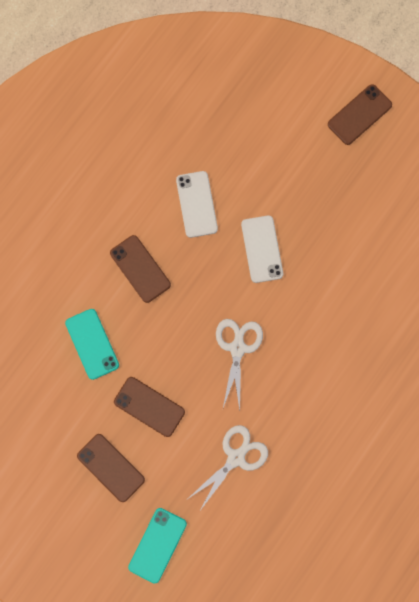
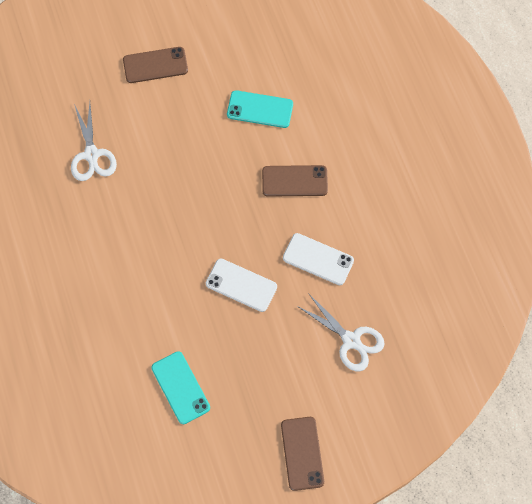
camera: 125 degrees right, 10 degrees down
brown phone [114,377,185,437] -> none
turquoise phone [128,508,187,584] -> turquoise phone moved to [151,351,210,424]
white scissors [216,319,263,410] -> white scissors moved to [297,293,385,371]

